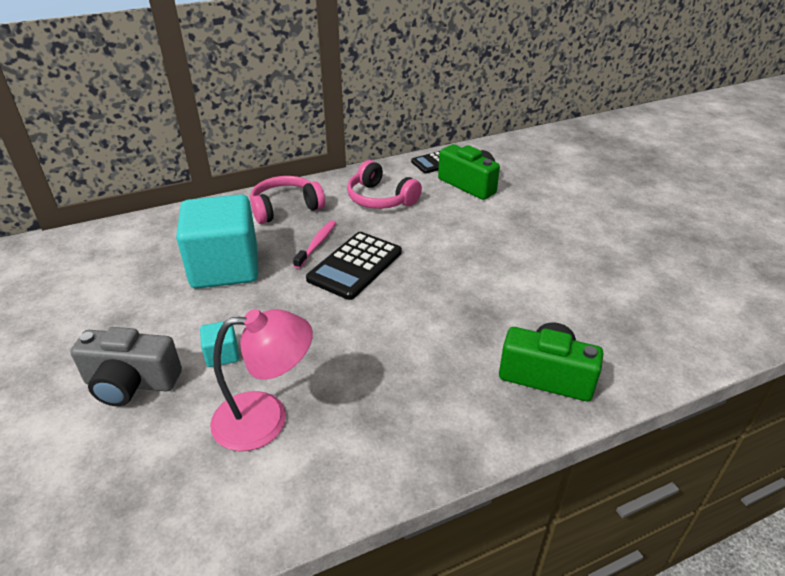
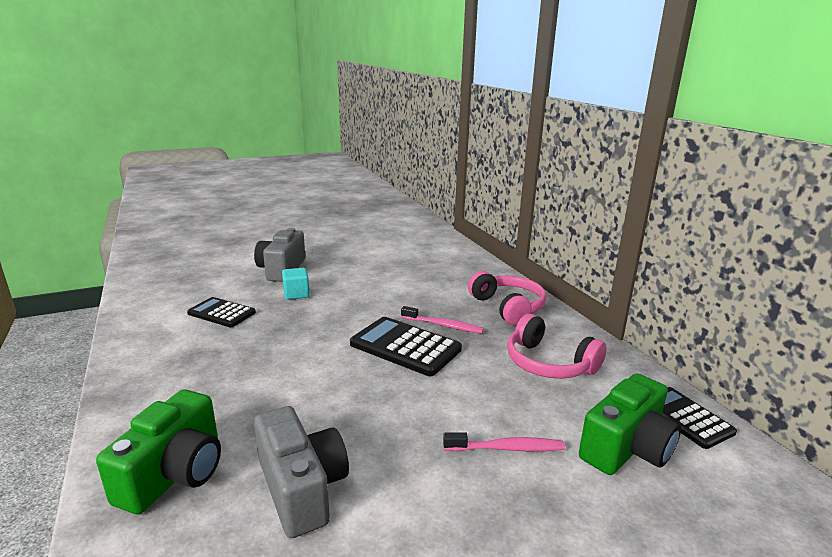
camera: 90 degrees right, 15 degrees down
turquoise cube [176,194,258,289] -> none
pink lamp [210,309,313,451] -> black calculator [187,297,256,327]
pink headphones [347,160,422,209] -> pink headphones turned 90 degrees counterclockwise [507,314,606,379]
none -> grey camera [254,406,349,538]
none -> pink toothbrush [443,432,565,451]

